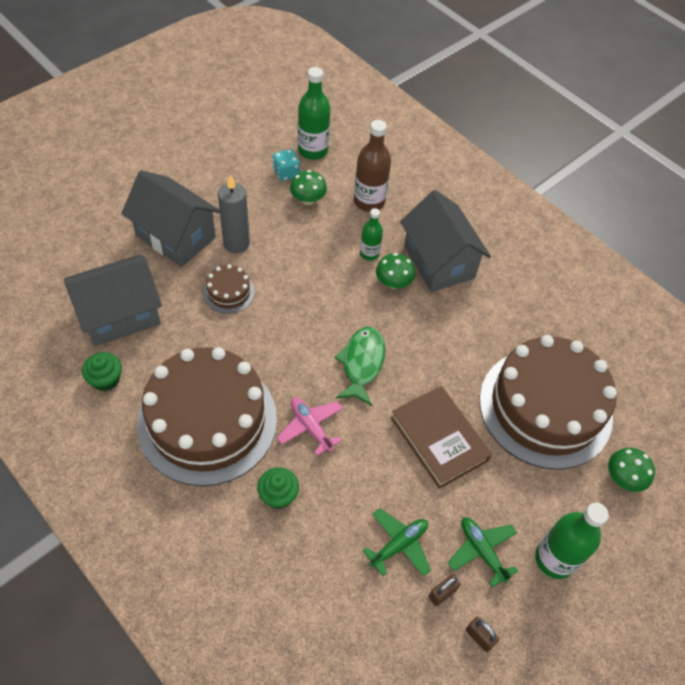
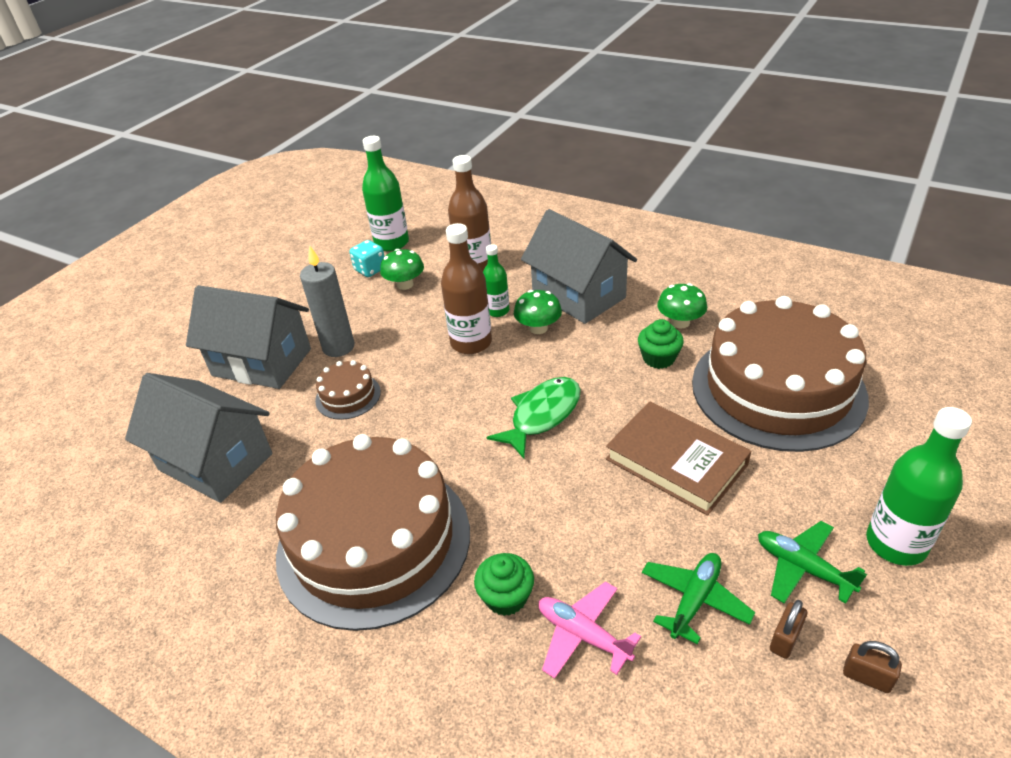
camera: 10 degrees left, 15 degrees down
grey house [64,255,162,346] -> grey house turned 75 degrees clockwise [125,373,272,503]
green cupcake [82,352,122,391] -> green cupcake moved to [638,319,684,369]
pink plane [277,398,343,456] -> pink plane moved to [538,581,641,679]
green fish [334,327,385,406] -> green fish turned 45 degrees clockwise [487,377,581,459]
green mushroom [608,448,655,492] -> green mushroom moved to [657,283,707,328]
none -> brown bottle [441,223,492,354]

